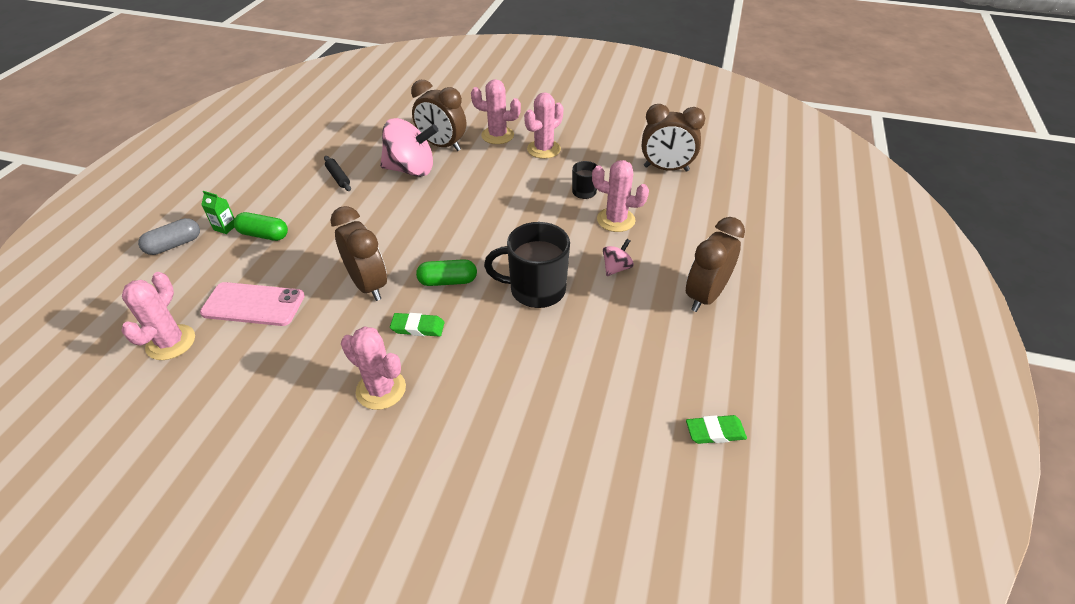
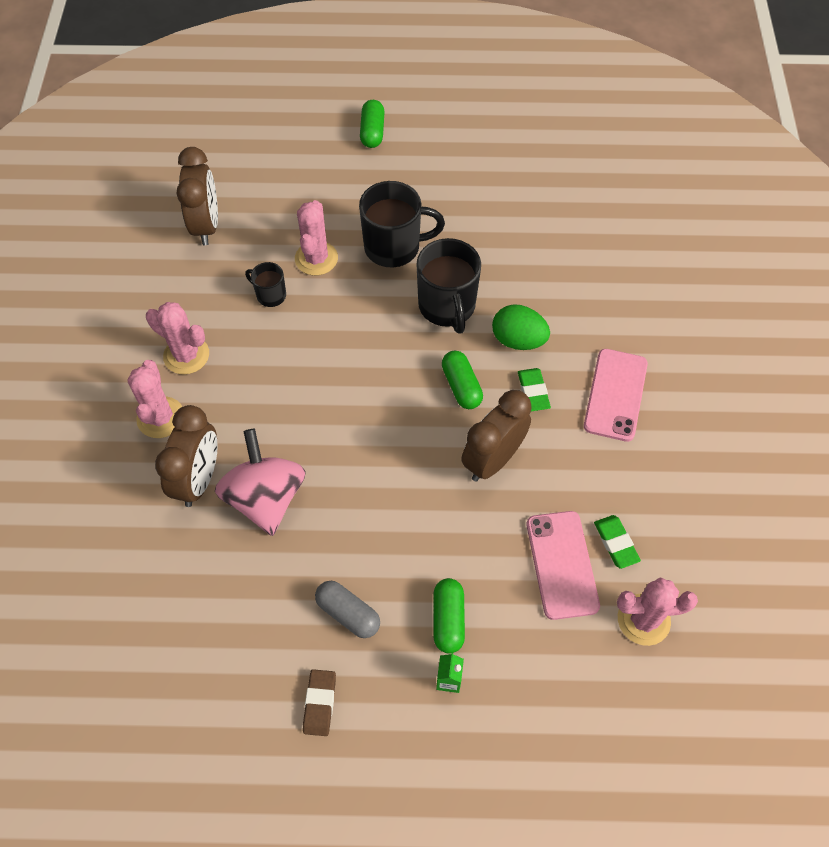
camera: 105 degrees left, 15 degrees up
grey capsule [138,218,200,255] -> grey capsule moved to [315,581,380,638]
black rolling pin [324,156,351,191] -> none
pink cactus [341,326,406,410] -> pink phone [584,349,648,442]
pink spinning top [603,239,634,276] -> black mug [359,181,445,267]
brown clock [686,217,745,312] -> none
green eraser [686,415,747,444] -> green eraser moved to [594,515,641,569]
none -> brown eraser [303,669,336,736]
none -> green capsule [360,100,384,148]
none -> green egg [492,304,550,350]

